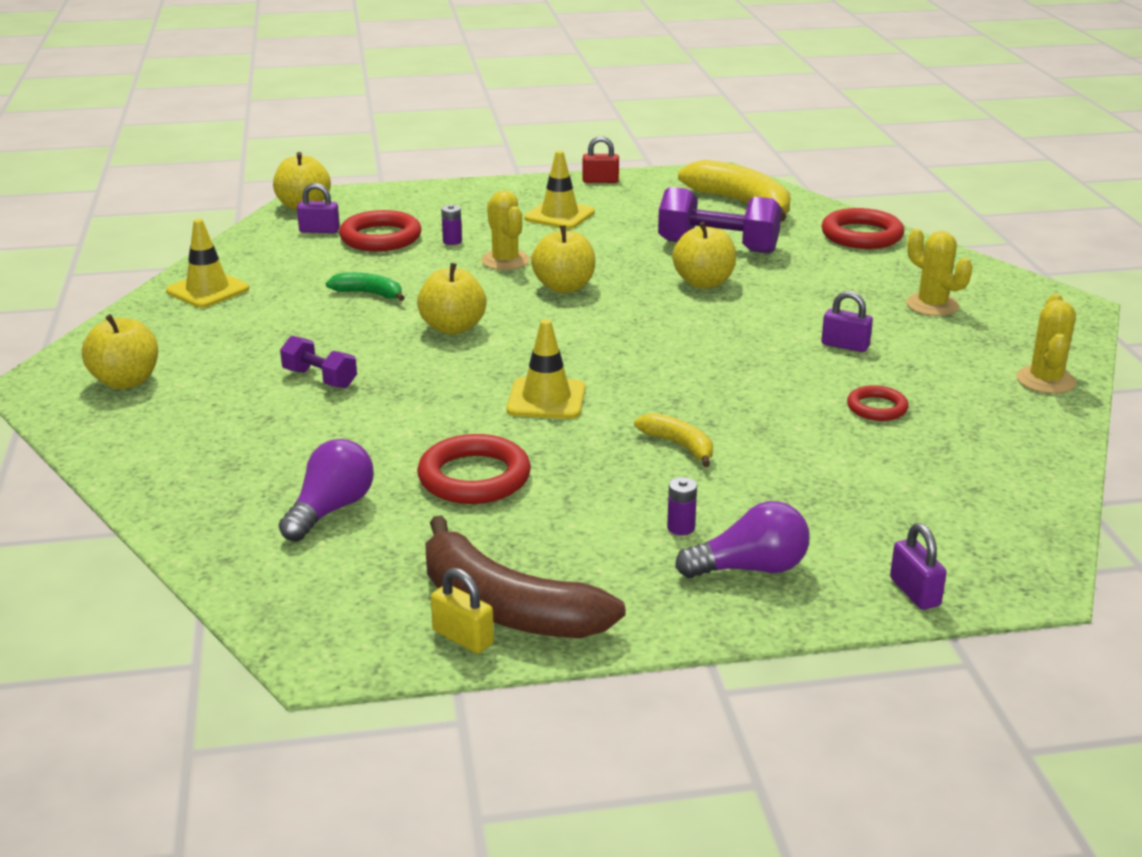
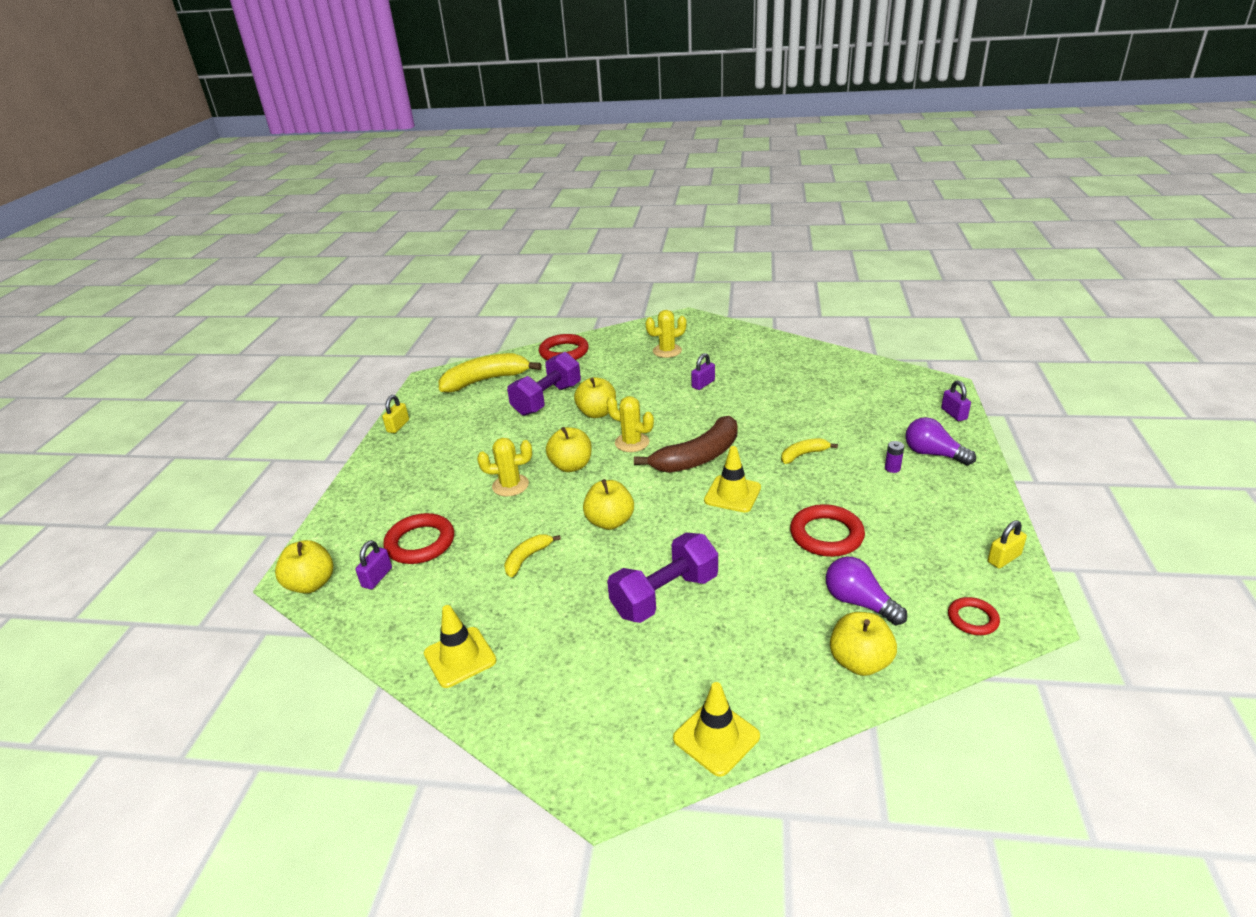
camera: 70 degrees left, 5 degrees up
yellow apple [82,314,158,389] -> yellow apple moved to [830,612,897,676]
purple dumbbell [280,336,357,389] -> purple dumbbell [607,533,718,623], size x1.80
green banana [326,272,405,301] -> yellow banana [504,534,561,577]
brown banana [425,515,626,638] -> brown banana moved to [634,416,737,473]
purple battery [441,205,462,245] -> none
yellow traffic cone [524,150,595,229] -> yellow traffic cone moved to [673,682,760,777]
red padlock [582,136,619,183] -> yellow padlock [382,395,409,433]
purple light bulb [675,501,810,578] -> purple light bulb turned 60 degrees counterclockwise [906,417,976,465]
red ring [847,385,909,421] -> red ring moved to [948,597,1000,635]
purple padlock [890,523,947,610] -> purple padlock turned 75 degrees clockwise [941,380,971,421]
yellow cactus [1016,294,1076,394] -> yellow cactus moved to [606,396,654,452]

